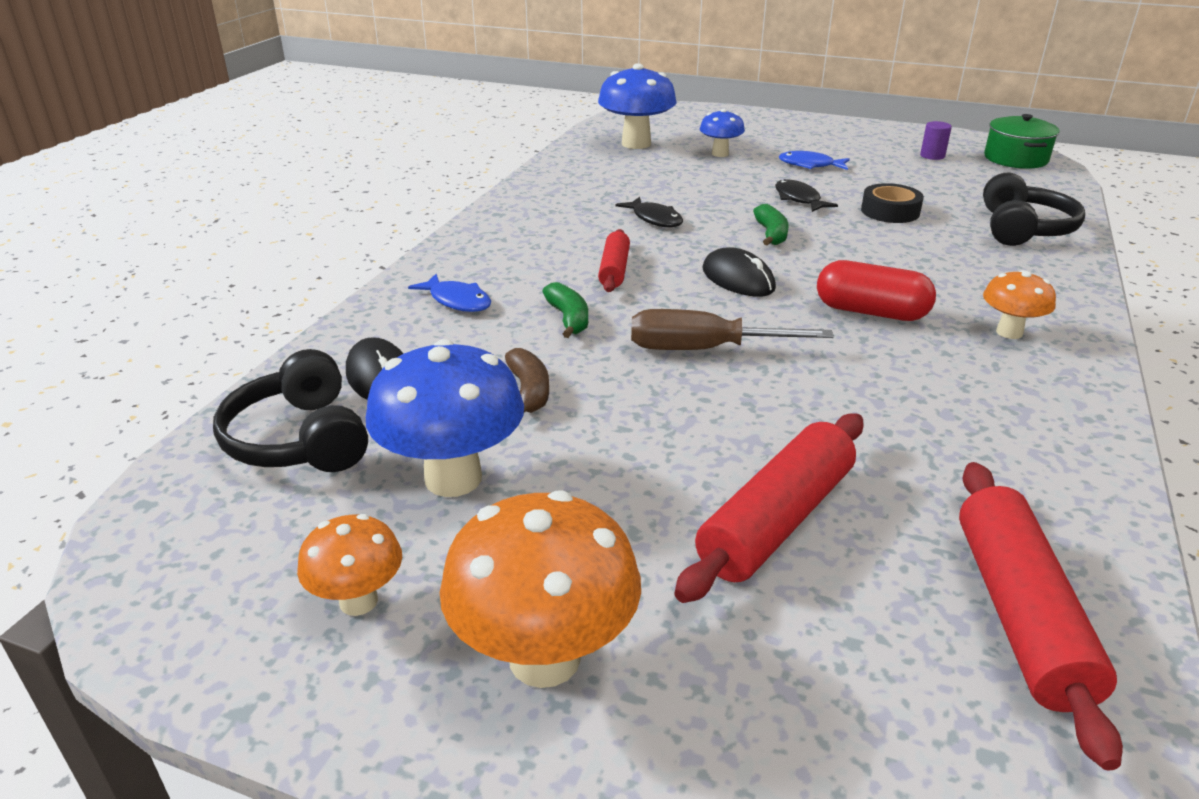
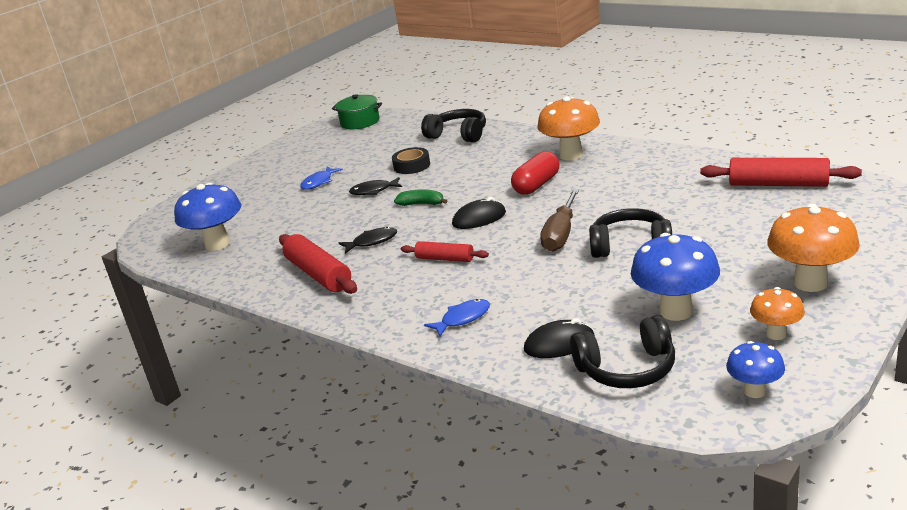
camera: 70 degrees left, 5 degrees down
brown banana [505,348,549,413] -> none
green banana [542,282,588,338] -> none
red rolling pin [674,413,864,603] -> red rolling pin moved to [279,234,357,294]
blue mushroom [700,109,745,157] -> blue mushroom moved to [726,341,785,398]
purple cylinder [920,121,952,160] -> none
orange mushroom [983,270,1056,339] -> orange mushroom [537,96,600,161], size x1.77
none -> black headphones [589,208,672,258]

